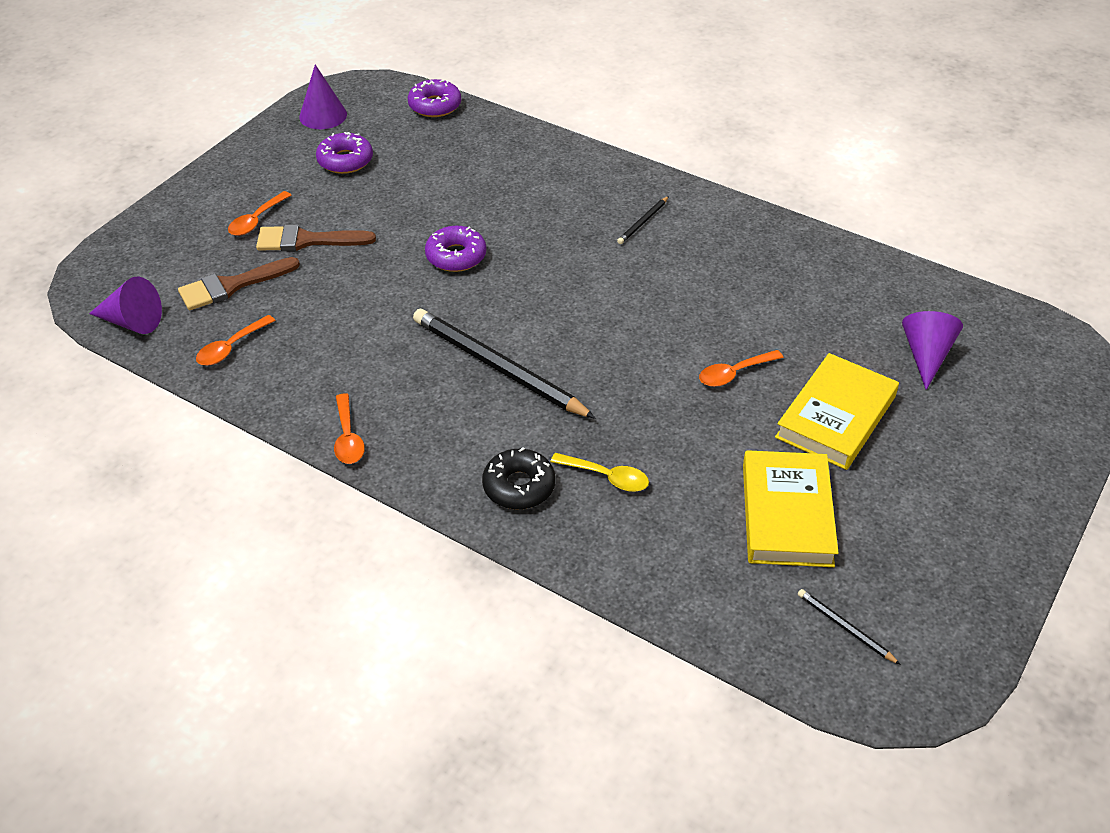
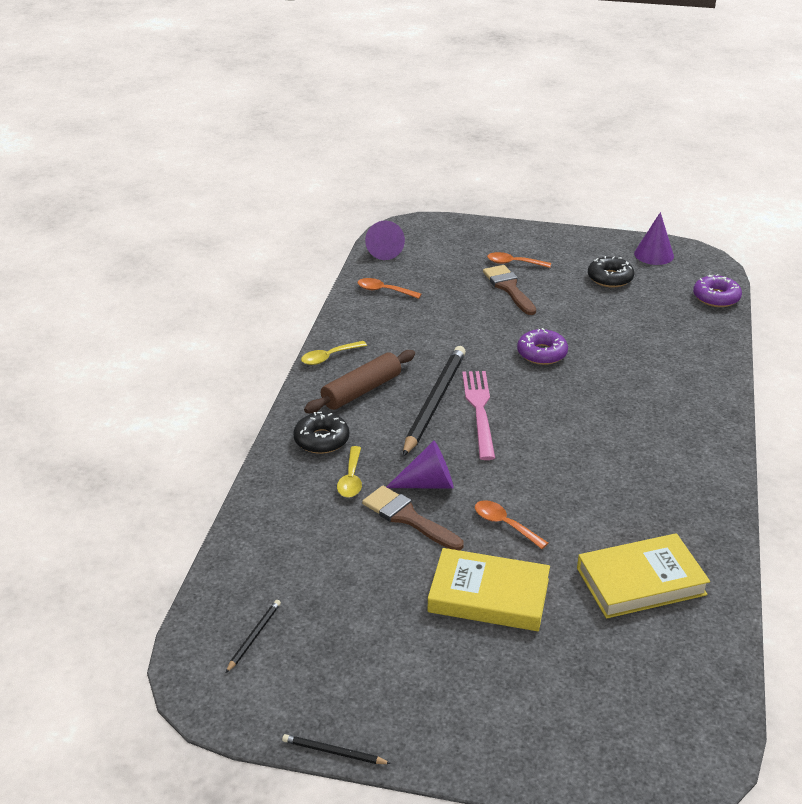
camera: 70 degrees right, 10 degrees down
brown brush [178,257,300,310] -> brown brush moved to [362,486,464,550]
purple donut [316,132,373,174] -> black donut [588,256,634,287]
orange spoon [334,393,365,464] -> yellow spoon [301,341,367,365]
black pencil [617,196,669,244] -> black pencil moved to [282,734,391,764]
yellow book [743,450,839,567] -> yellow book moved to [577,533,710,619]
purple cone [902,311,963,390] -> purple cone moved to [387,441,454,489]
none -> brown rolling pin [304,350,415,413]
none -> pink fork [462,371,495,460]

